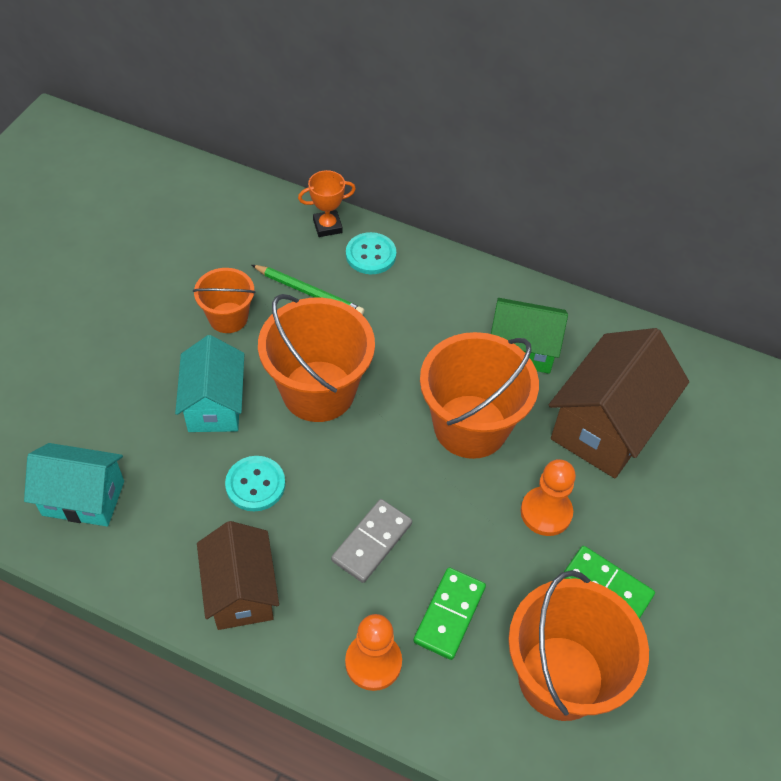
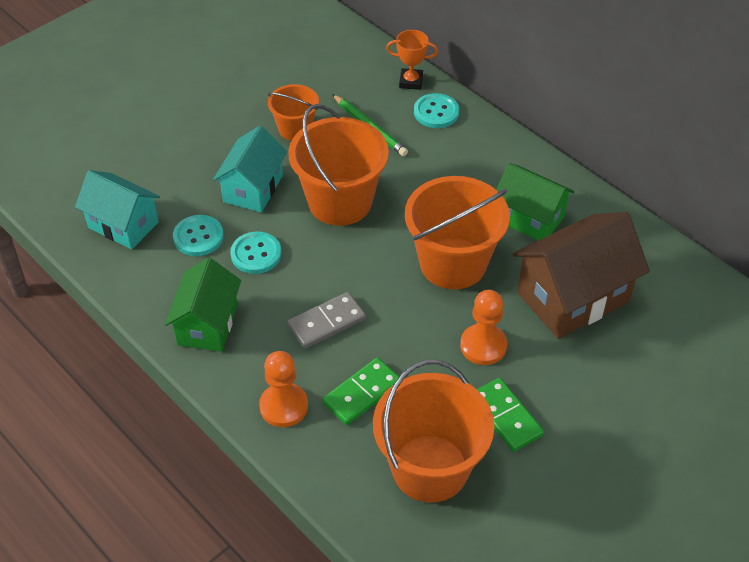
camera: 25 degrees right, 5 degrees down
brown house [197,521,279,630] -> green house [165,258,241,352]
none -> turquoise button [173,215,224,256]

